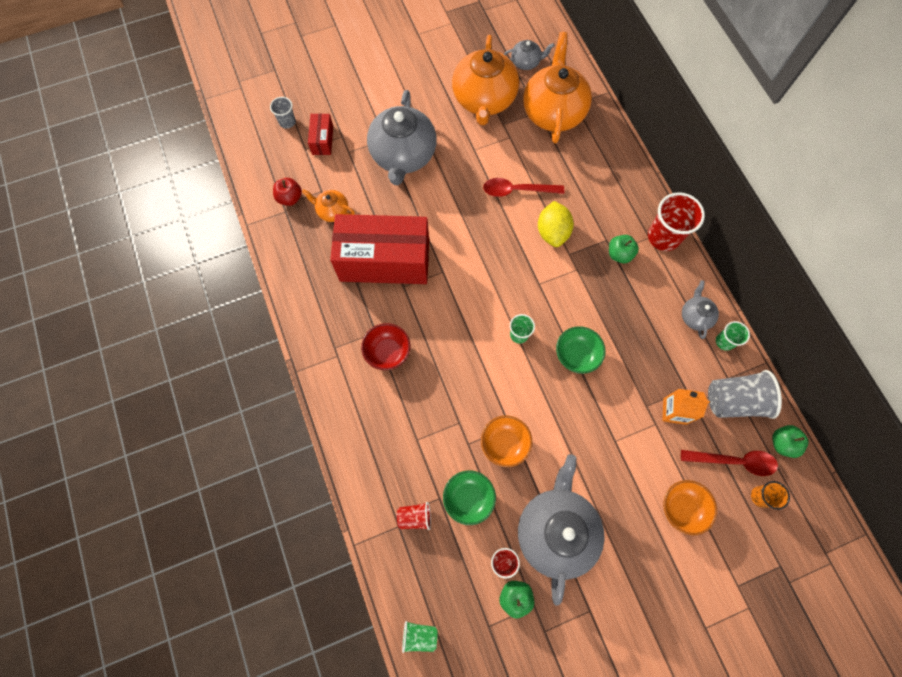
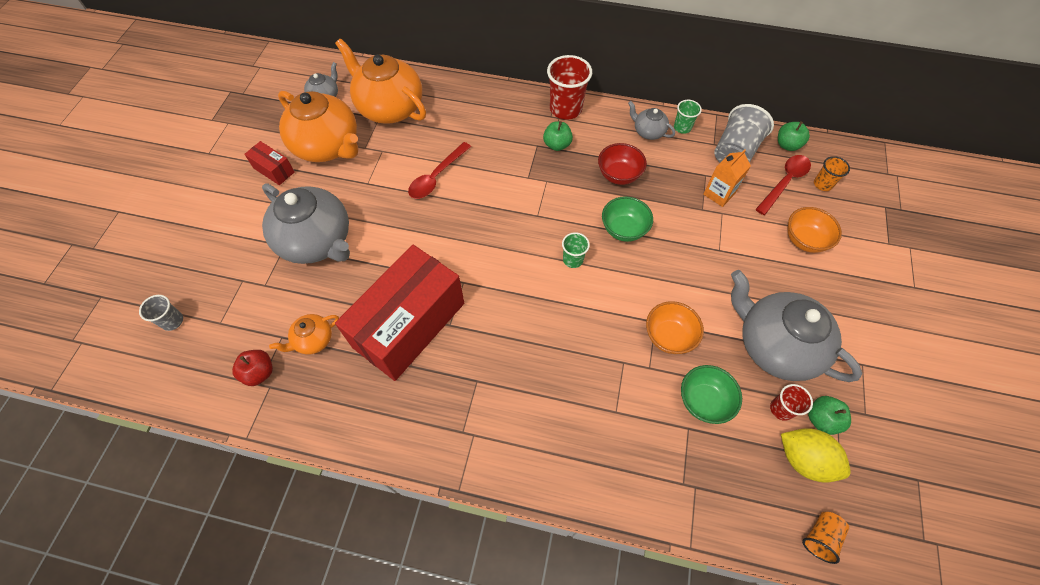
camera: 55 degrees left, 10 degrees down
red box [308,113,333,155] -> red box moved to [244,141,294,185]
red bowl [361,323,410,370] -> red bowl moved to [598,143,647,185]
red cup [397,502,431,530] -> none
green cup [402,621,438,653] -> orange cup [802,512,849,564]
yellow lemon [538,201,574,247] -> yellow lemon moved to [781,428,851,483]

